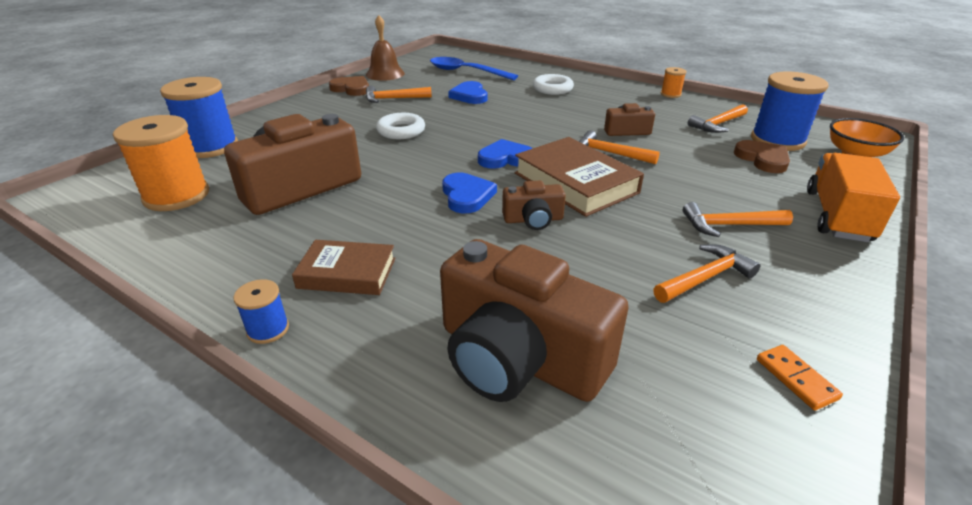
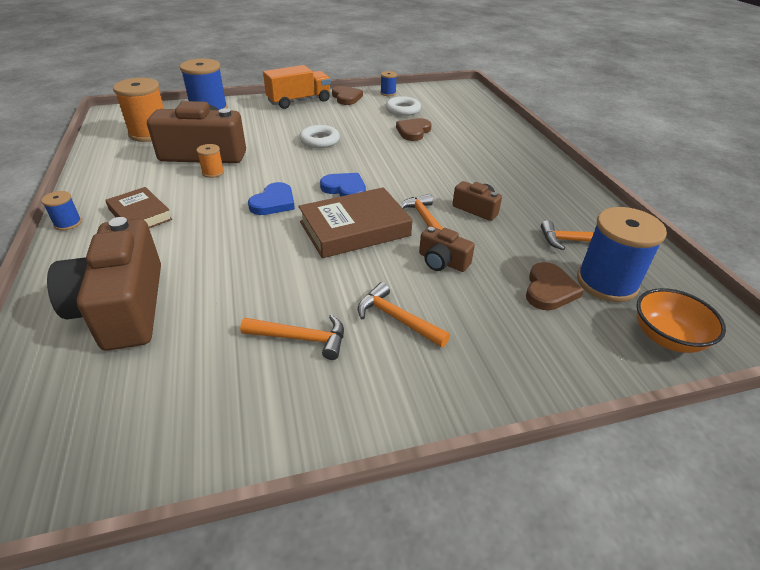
camera: 40 degrees right, 5 degrees up
brown bell [366,15,405,81] -> blue spool [380,71,397,96]
orange hammer [366,86,432,103] -> none
blue spoon [430,57,518,80] -> none
blue heart [448,81,487,104] -> brown heart [396,118,432,141]
brown camera [502,181,566,230] -> brown camera moved to [419,226,475,272]
brown book [515,137,644,217] -> brown book turned 60 degrees clockwise [298,187,413,258]
white ring [533,74,574,95] -> white ring moved to [386,96,421,116]
orange spool [661,67,687,98] -> orange spool moved to [197,144,224,178]
orange domino [757,345,843,410] -> none
orange truck [807,153,900,242] -> orange truck moved to [263,65,331,109]

